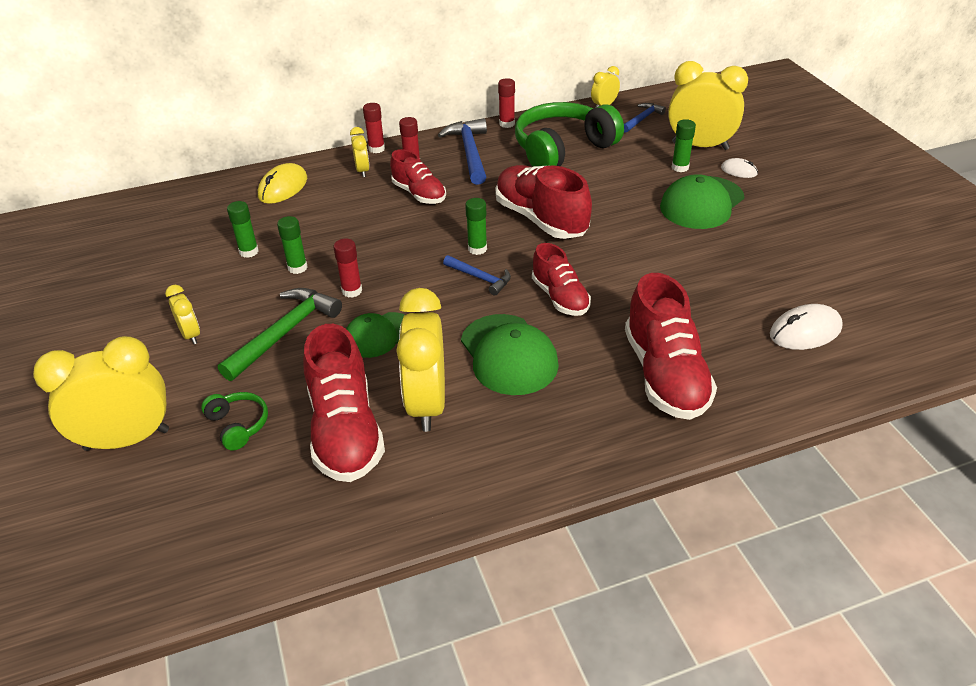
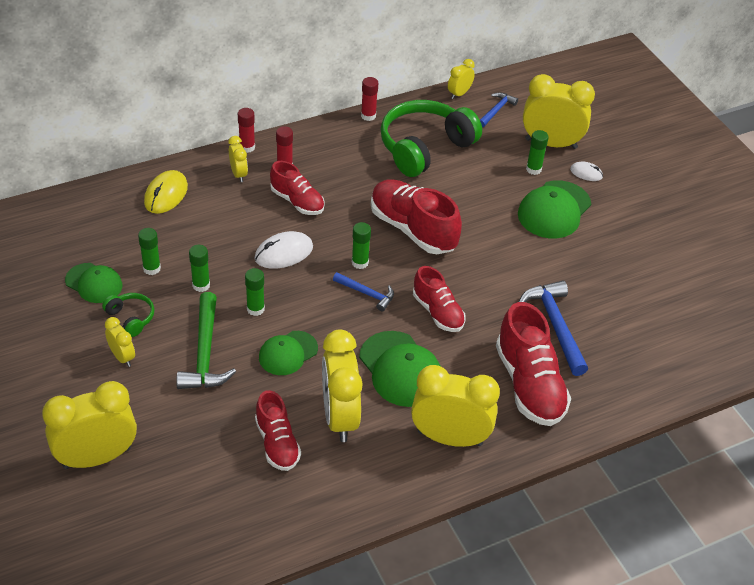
camera: 10 degrees left, 5 degrees up
green headphones [201,392,268,451] -> green headphones moved to [102,293,154,337]
green hammer [218,288,342,381] -> green hammer turned 150 degrees clockwise [176,292,236,389]
red shoe [304,324,385,482] -> red shoe [255,390,301,471], size x0.62
red glue stick [333,238,362,298] -> green glue stick [245,268,265,316]
blue hammer [438,118,487,185] -> blue hammer moved to [519,280,588,376]
white mouse [770,304,843,350] -> white mouse moved to [254,231,313,269]
none -> green cap [65,263,122,303]
none -> yellow clock [411,365,500,447]

